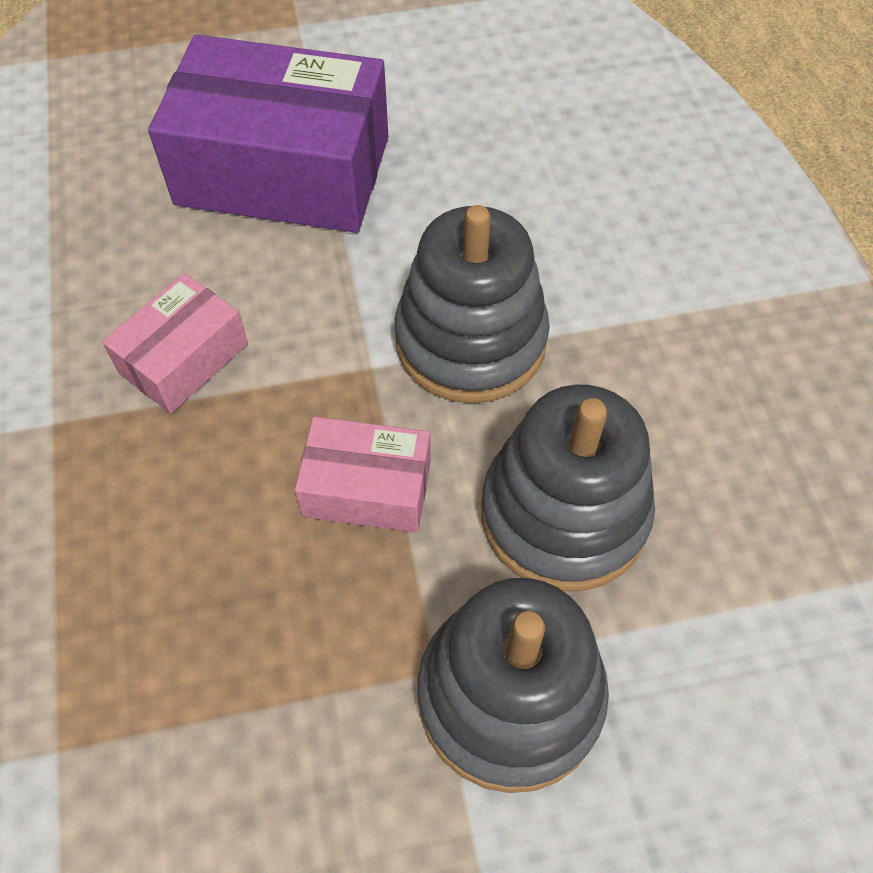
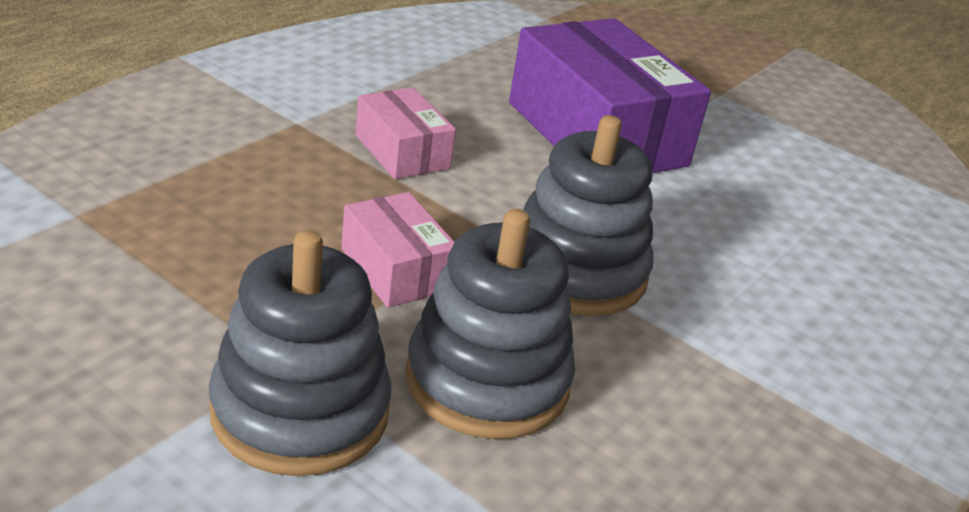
camera: 45 degrees right, 25 degrees down
pink box [102,273,248,414] -> pink box turned 60 degrees clockwise [356,88,456,179]

